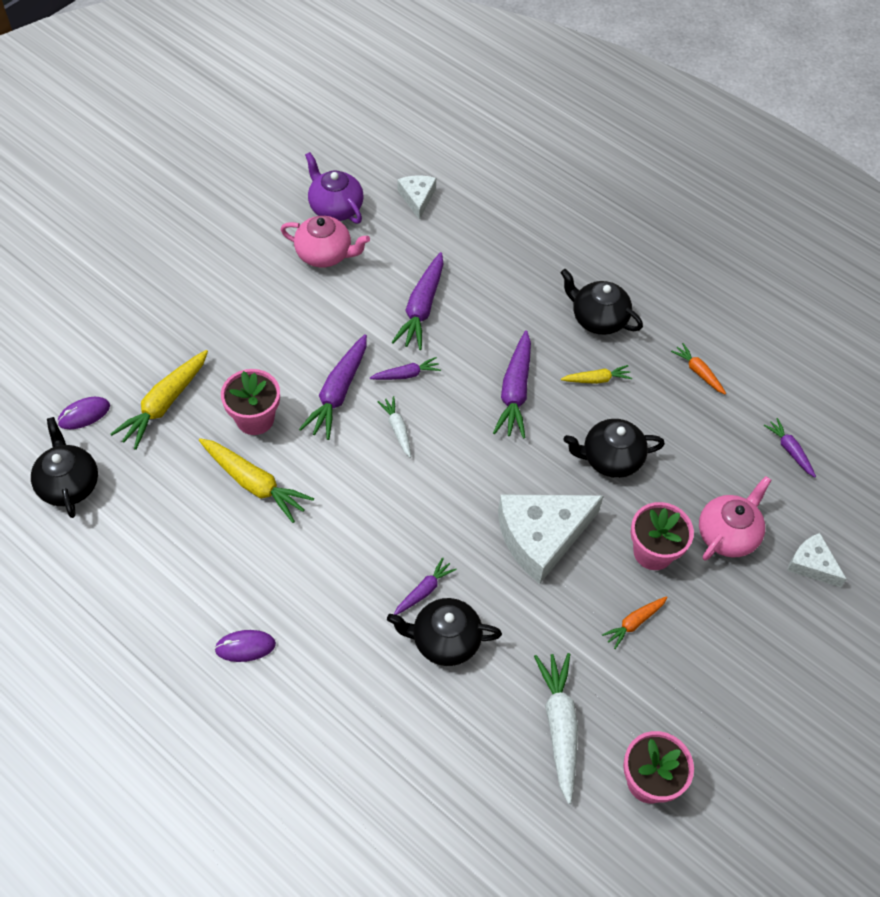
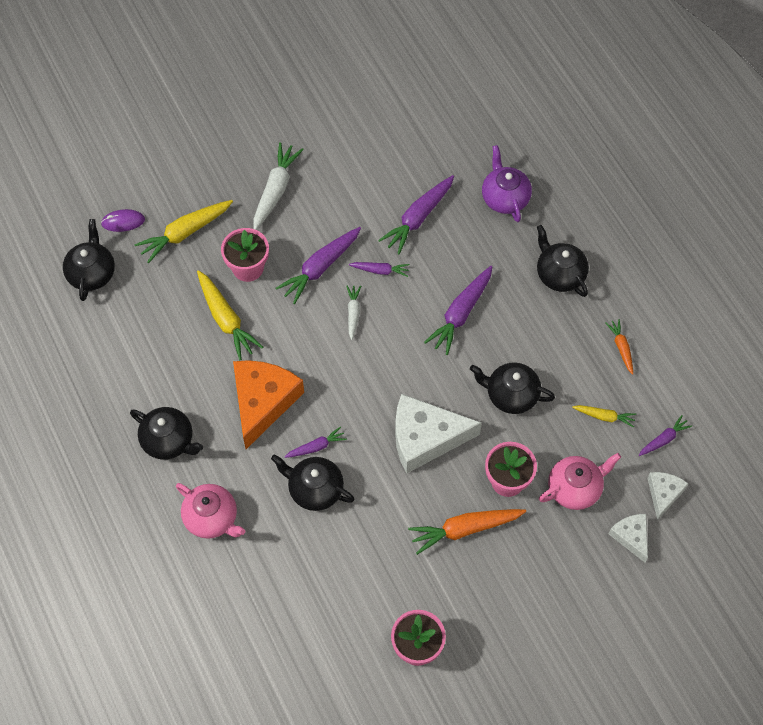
camera: 25 degrees right, 5 degrees up
purple mouse [214,630,276,662] -> black teapot [130,407,203,460]
pink teapot [280,216,370,268] -> pink teapot moved to [176,483,245,539]
purple teapot [305,152,364,224] -> purple teapot moved to [482,145,532,222]
white cheese [397,175,436,220] -> white cheese moved to [647,472,689,520]
white carrot [534,653,578,804] -> white carrot moved to [253,142,304,230]
yellow carrot [561,365,632,384] -> yellow carrot moved to [572,405,636,427]
orange carrot [602,596,668,649] -> orange carrot [408,509,526,555], size x1.80
purple carrot [764,418,816,477] -> purple carrot turned 60 degrees clockwise [639,415,692,456]
none -> orange cheese [233,360,304,449]

